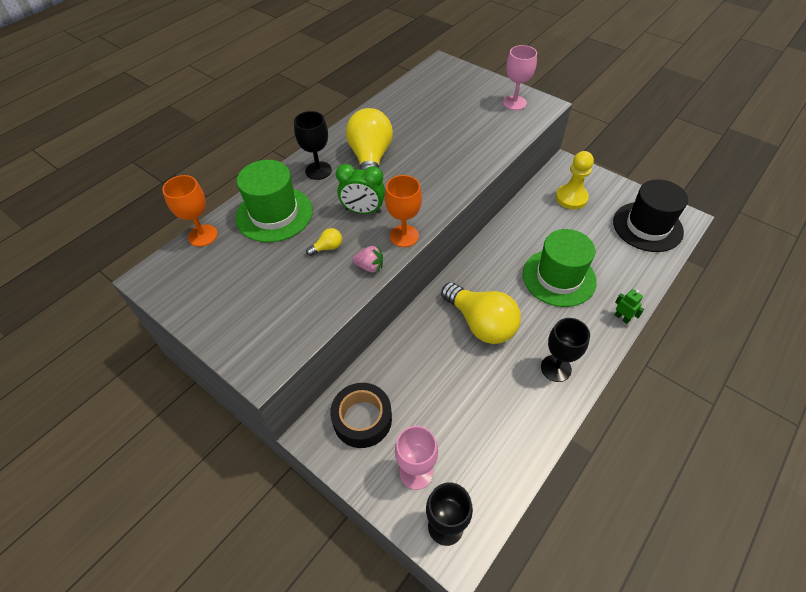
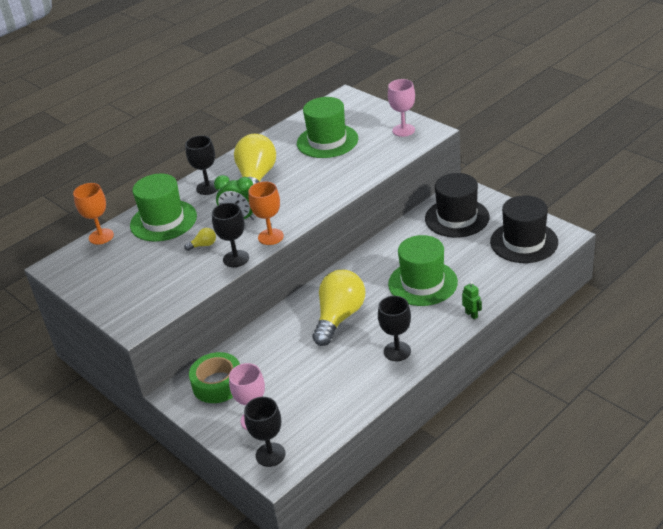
camera: 10 degrees right, 15 degrees down
black tape [330,383,392,448] -> green tape [189,352,240,403]
pink strawberry [352,246,383,273] -> black goblet [212,203,249,267]
yellow light bulb [441,282,521,344] -> yellow light bulb turned 120 degrees counterclockwise [313,270,365,346]
yellow pawn [556,151,594,209] -> black hat [425,173,490,237]
none -> green hat [297,97,358,158]

